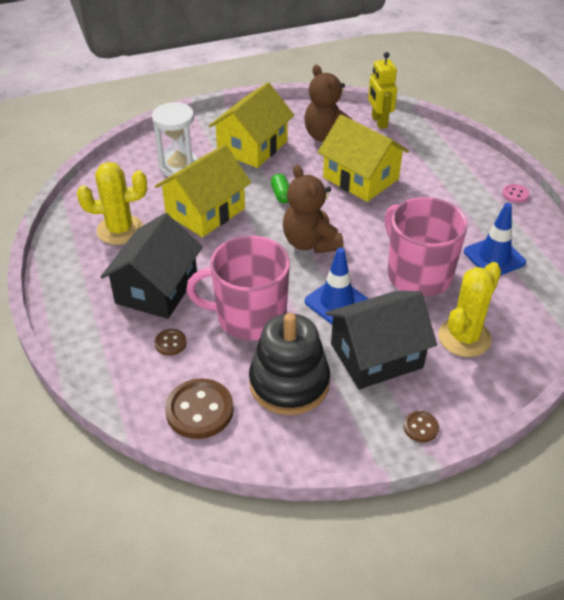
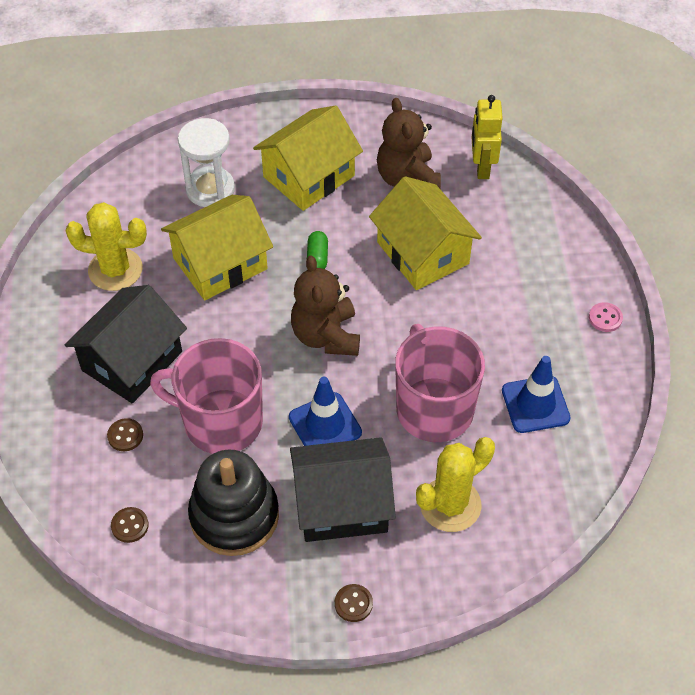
camera: 15 degrees right, 10 degrees up
brown button [165,378,234,439] -> brown button [111,507,149,543], size x0.50

